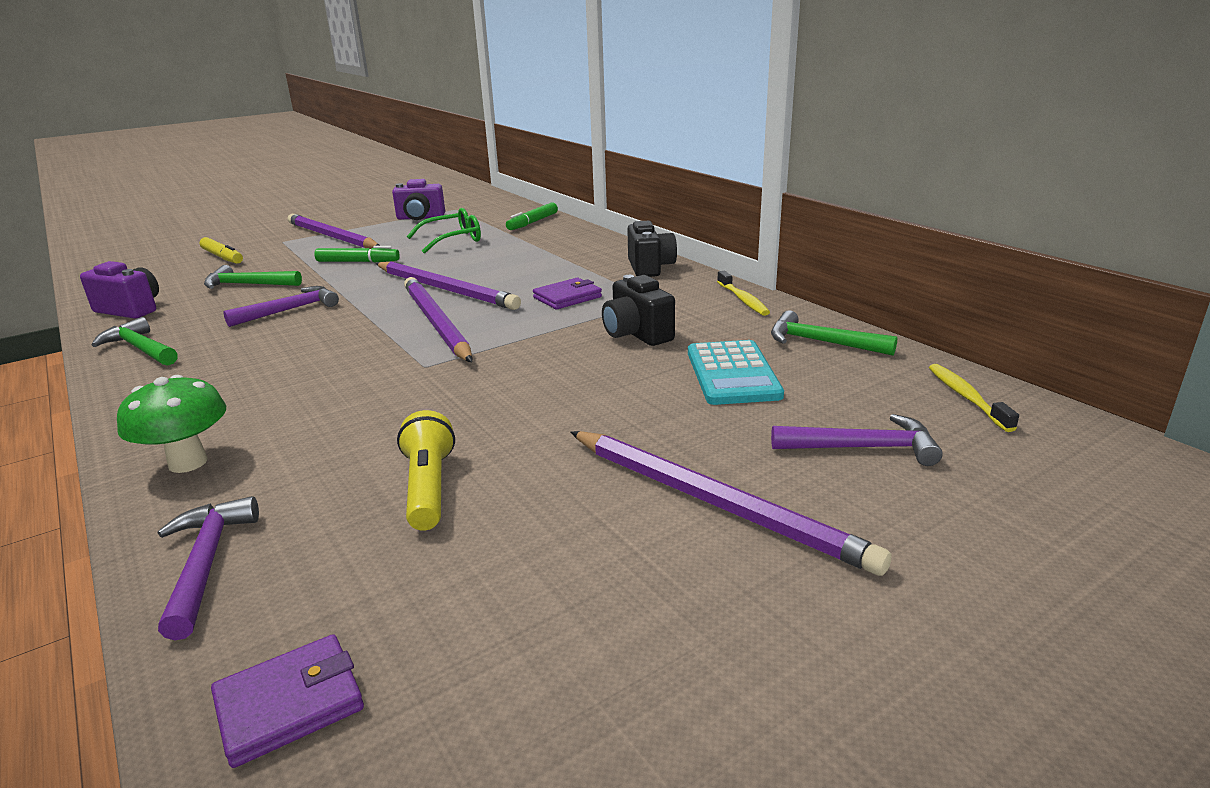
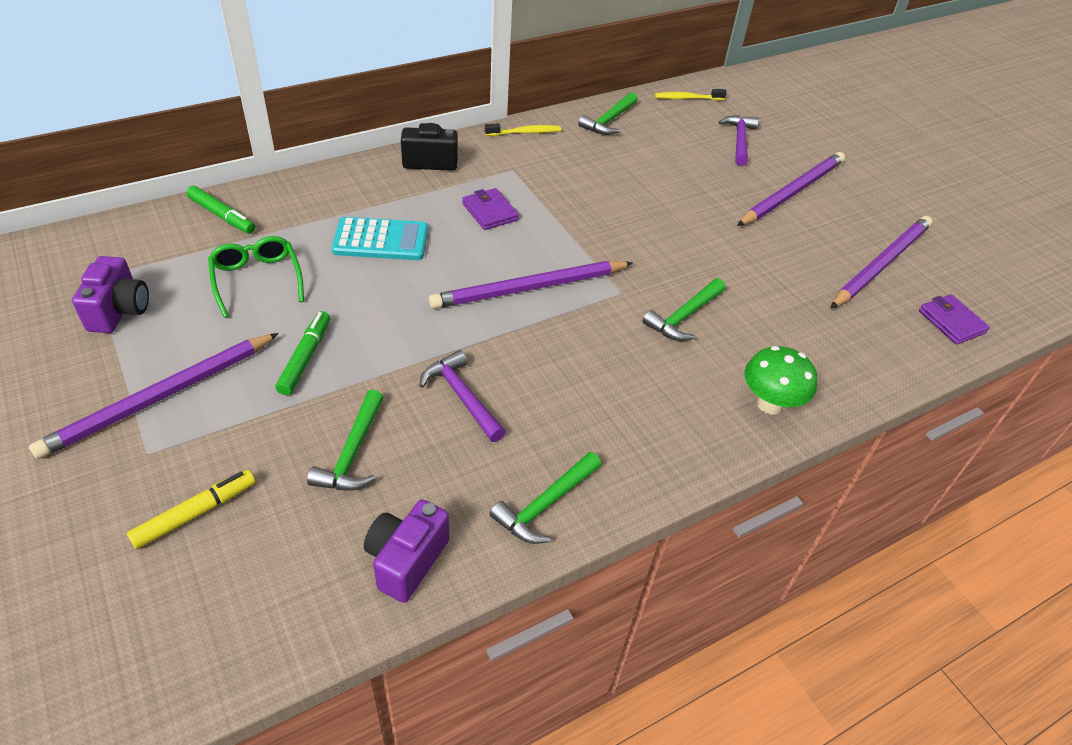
camera: 90 degrees left, 20 degrees up
purple hammer [158,496,259,640] -> none
purple pencil [376,261,521,310] -> purple pencil moved to [830,216,932,308]
yellow flashlight [397,410,455,531] -> none
black camera [602,275,675,346] -> none
turquoise calculator [688,340,784,405] -> turquoise calculator moved to [332,217,428,260]
none -> green hammer [642,278,726,341]

